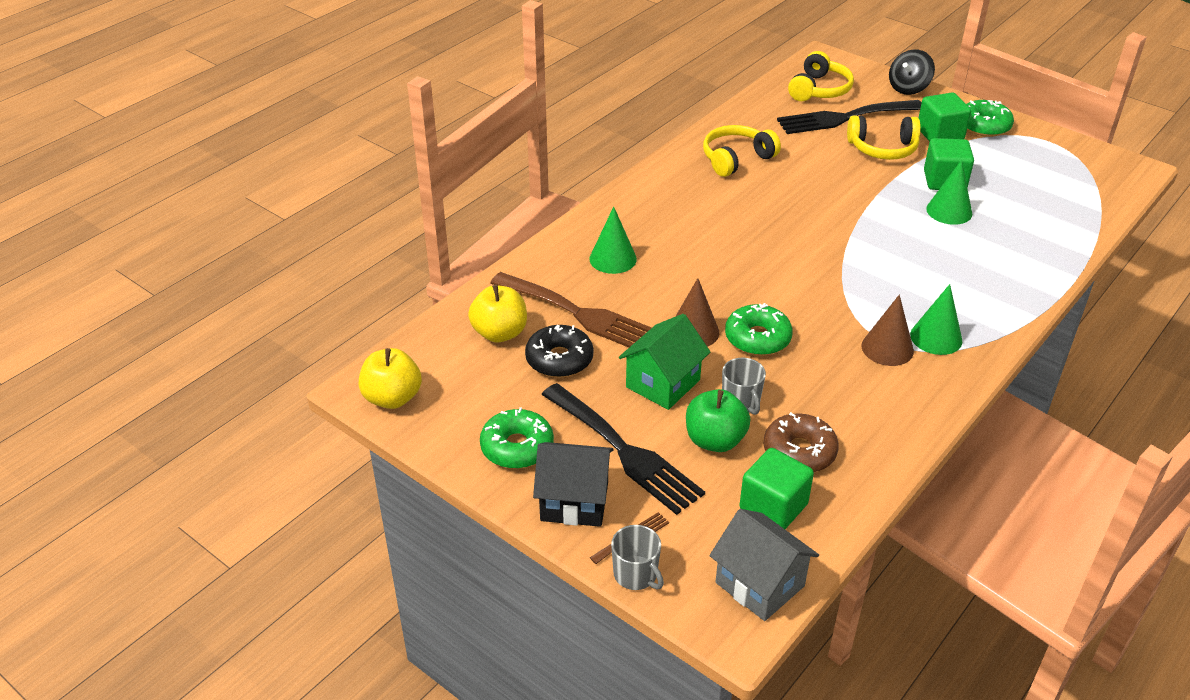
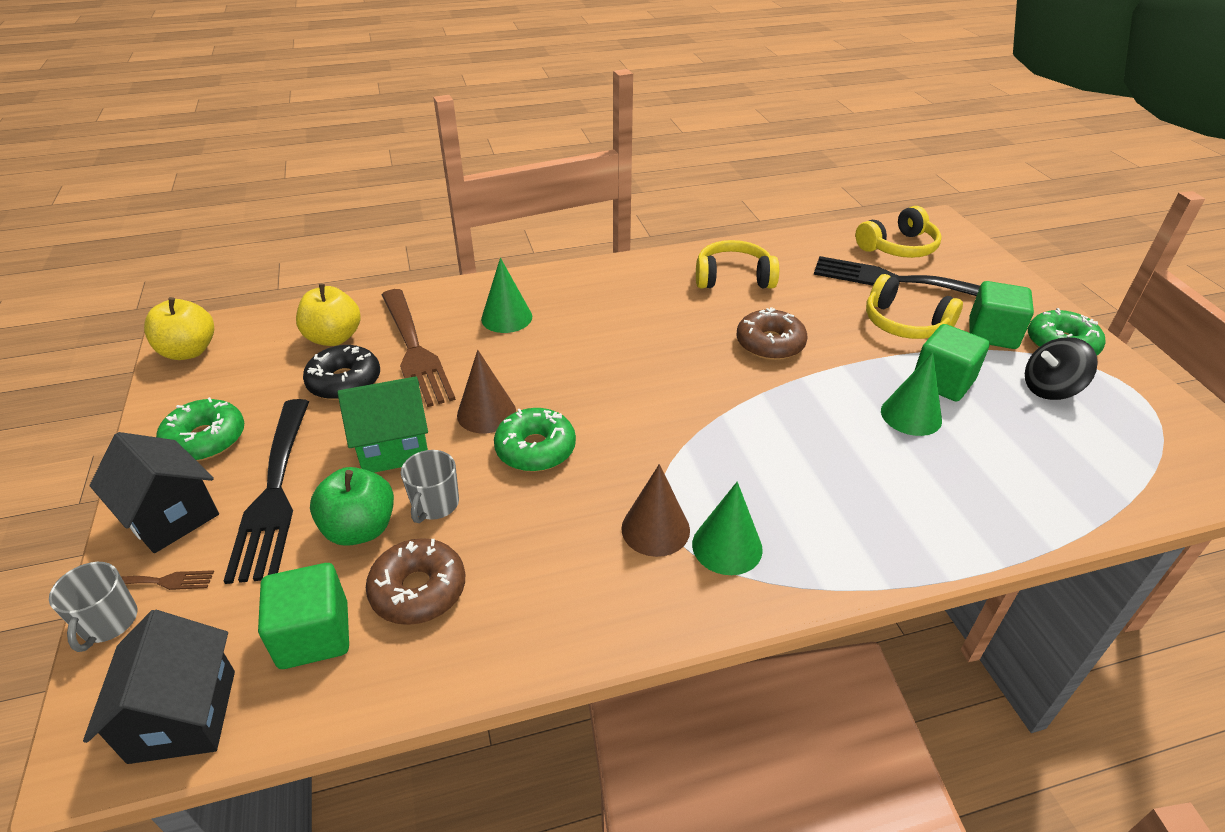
camera: 35 degrees right, 0 degrees up
grey house [709,509,819,621] -> black house [83,610,235,764]
black spinning top [889,50,935,95] -> black spinning top moved to [1025,337,1098,400]
none -> brown donut [737,307,807,360]

